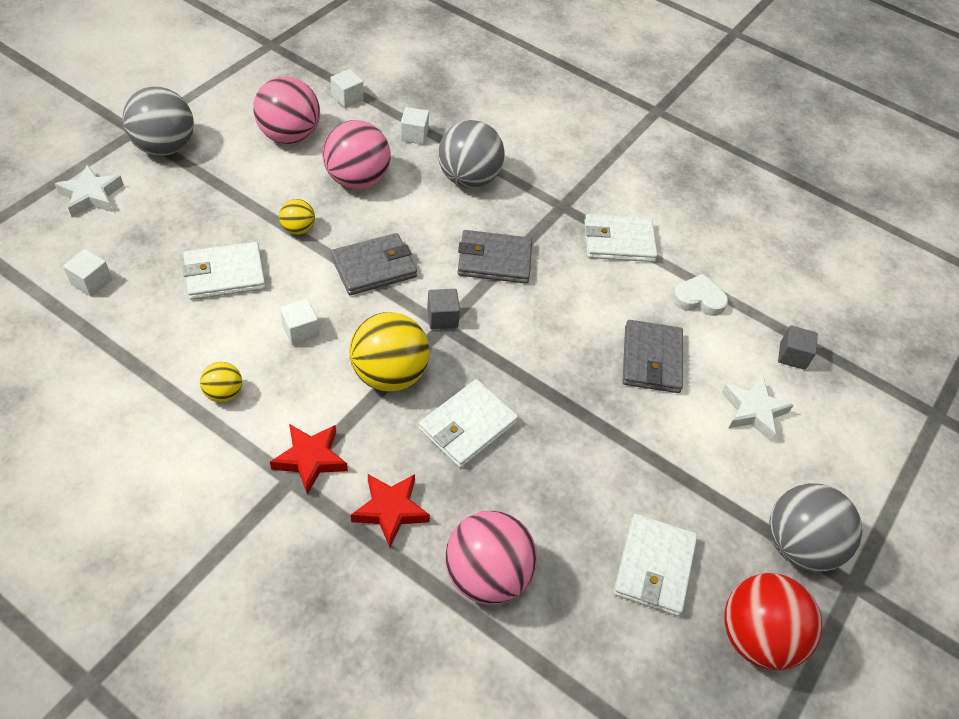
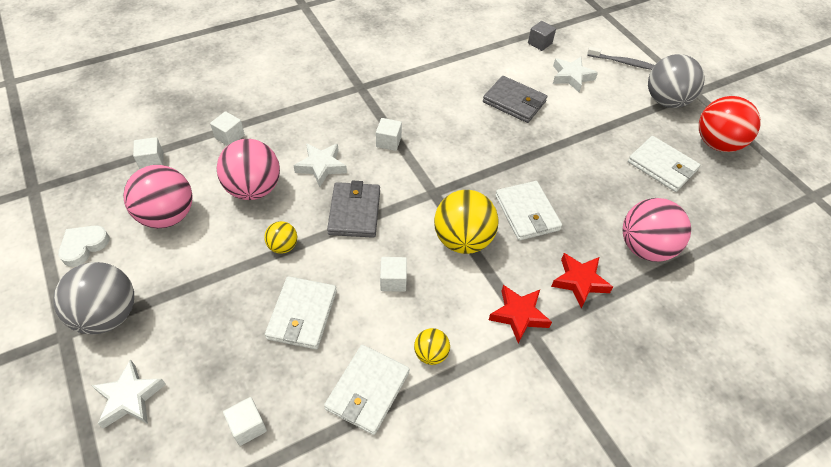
camera: 60 degrees left, 0 degrees up
grey cube [427,289,460,329] -> none
grey ball [438,120,505,188] -> none
grey wallet [458,230,532,284] -> white cube [376,118,402,151]
white wallet [584,214,657,262] -> white wallet moved to [324,345,410,435]
white heart [672,274,728,316] -> white heart moved to [58,225,110,267]
none -> white star [294,143,347,187]
none -> grey toothbrush [587,47,655,70]

